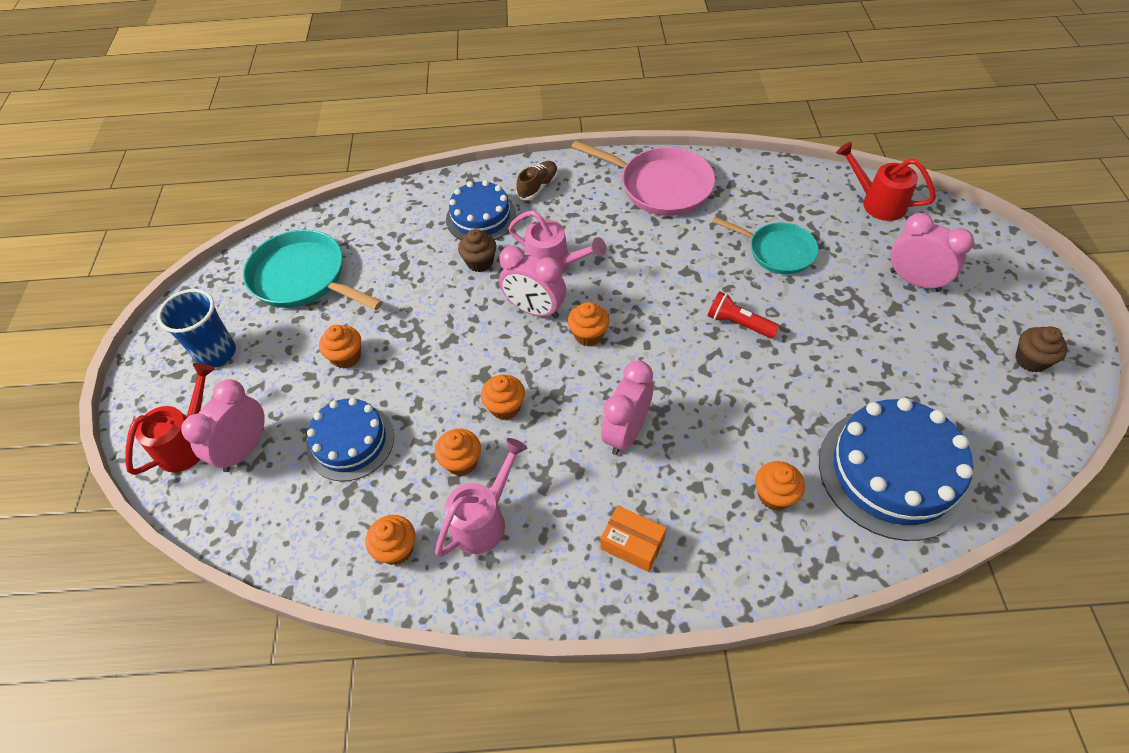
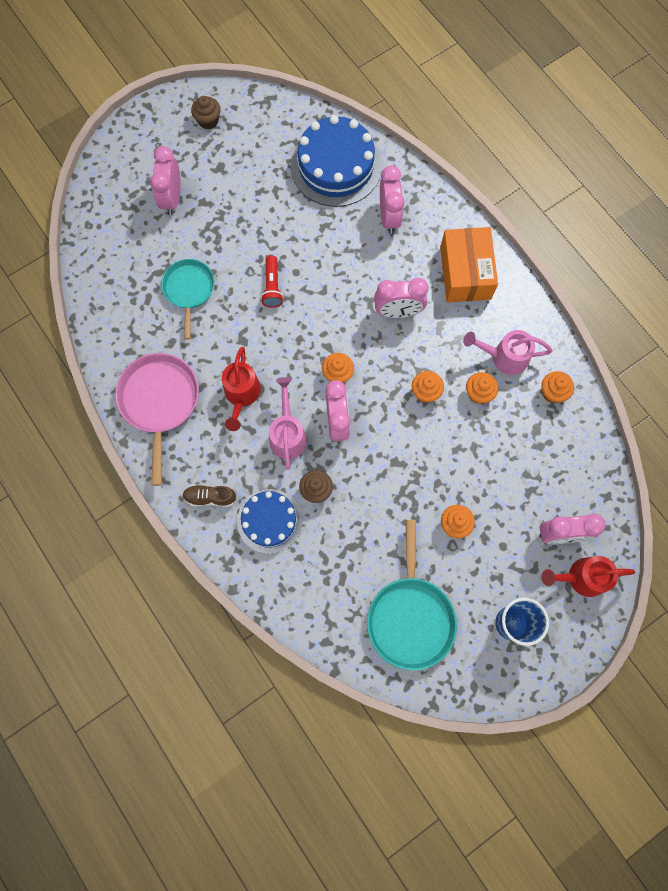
camera: 125 degrees left, 20 degrees up
blue cake [307,398,394,481] -> none
orange box [601,506,666,572] -> orange box [440,227,498,302], size x1.86
orange cupcake [755,461,805,511] -> pink clock [380,165,404,234]
red watering can [836,142,936,221] -> red watering can moved to [222,347,261,431]

